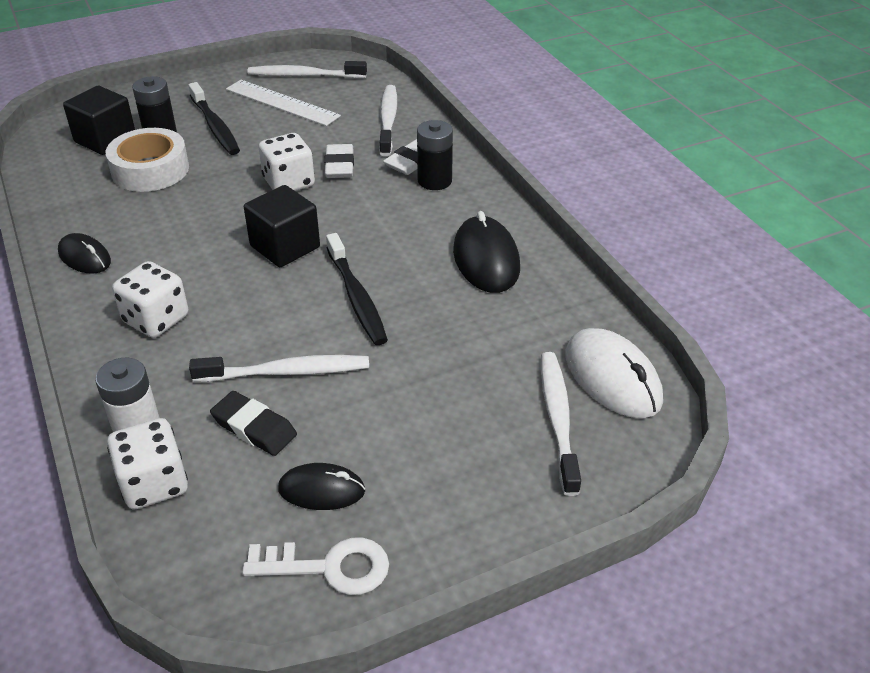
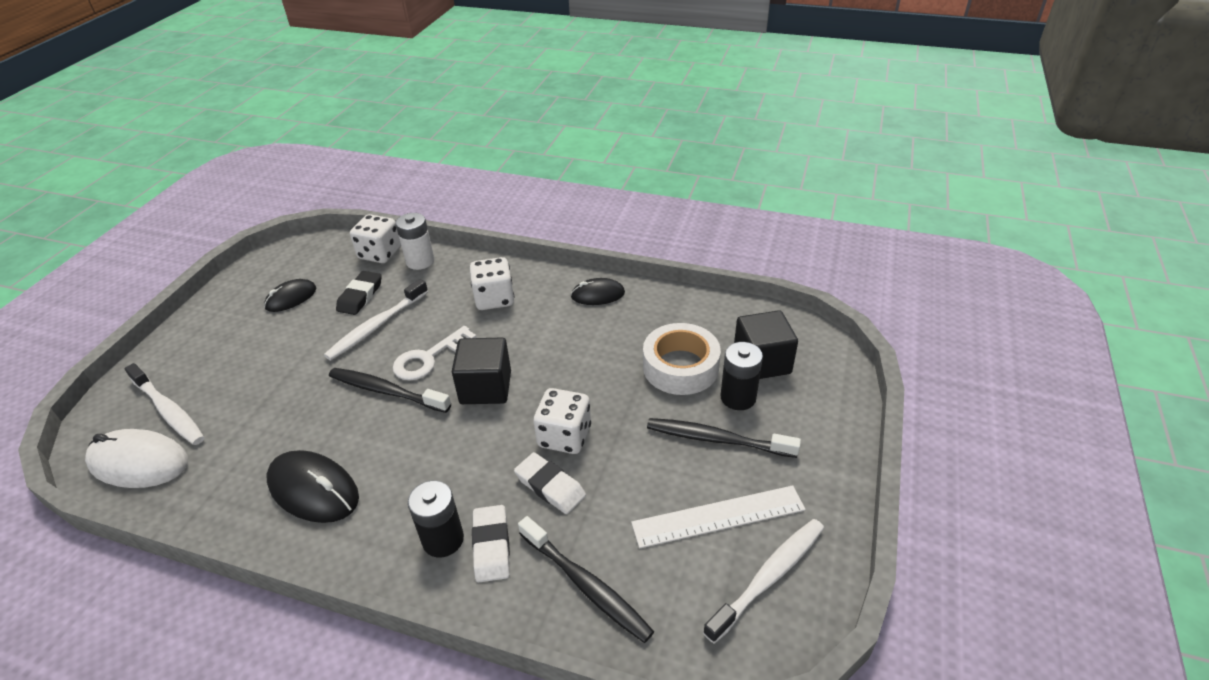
camera: 135 degrees right, 0 degrees up
black eraser [210,391,297,456] -> black eraser turned 60 degrees counterclockwise [336,271,382,315]
white key [242,537,389,595] -> white key moved to [393,326,477,381]
white toothbrush [379,85,397,156] -> black toothbrush [518,516,654,643]

